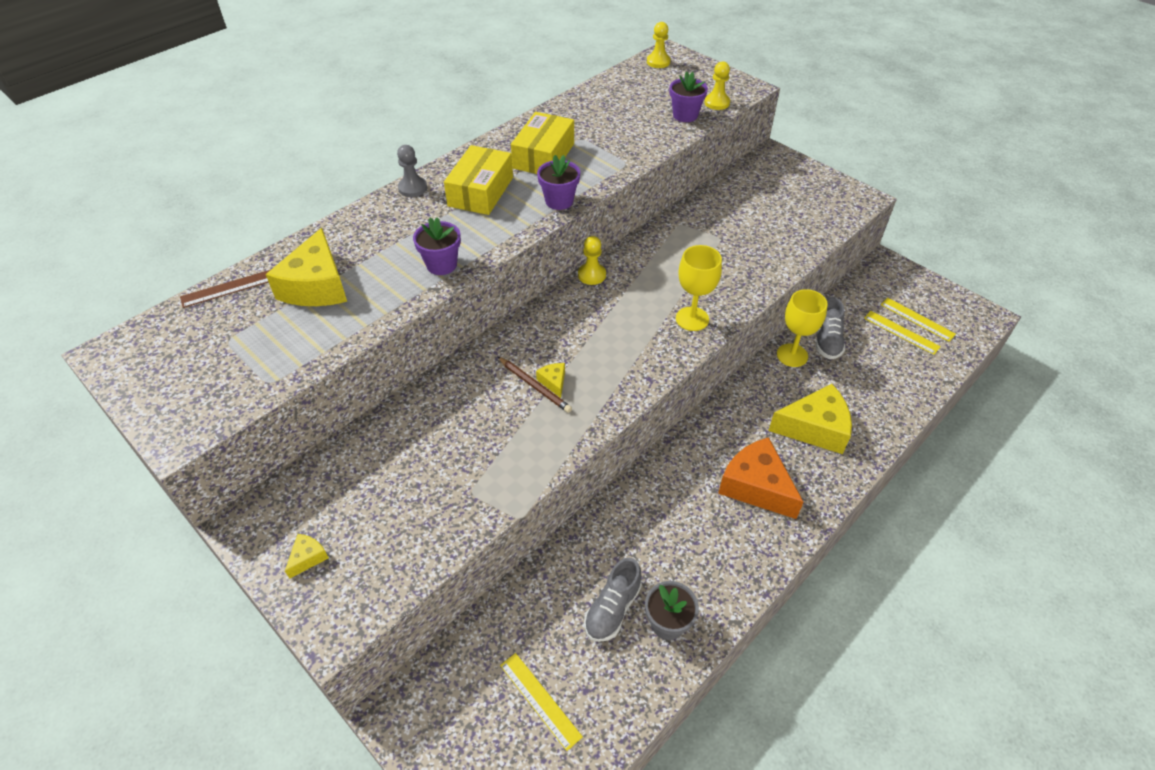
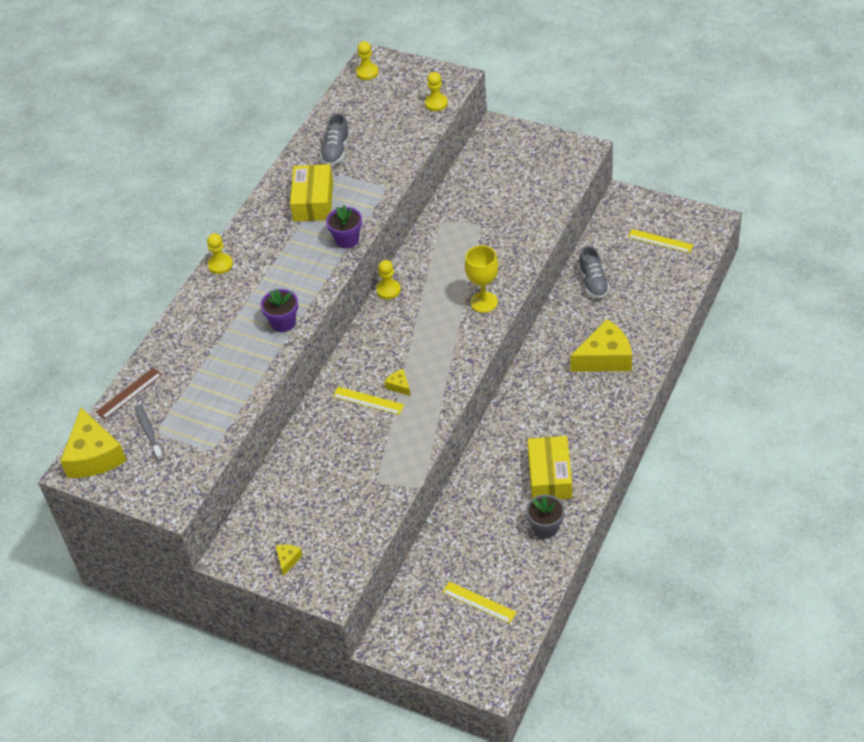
camera: 15 degrees left, 0 degrees up
yellow cheese [265,228,347,306] -> yellow cheese moved to [60,408,127,478]
grey pawn [397,145,427,197] -> yellow pawn [207,233,233,274]
yellow box [444,145,513,215] -> yellow box moved to [528,436,572,499]
brown pencil [498,357,572,413] -> none
grey shoe [584,558,642,642] -> grey shoe moved to [320,113,350,165]
purple flower pot [670,72,708,122] -> none
orange cheese [718,437,804,519] -> none
yellow goblet [777,289,828,367] -> none
yellow ruler [864,311,941,355] -> yellow ruler moved to [332,387,404,415]
none -> grey toothbrush [135,404,164,461]

